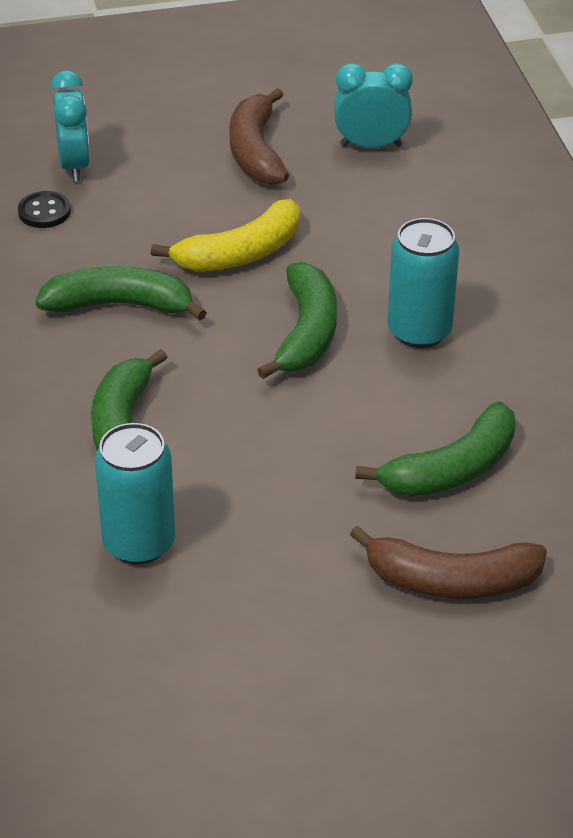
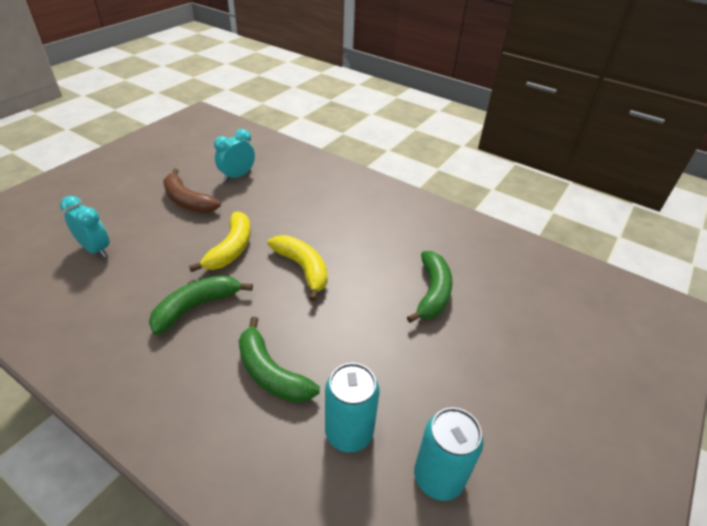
camera: 45 degrees left, 0 degrees up
black button [18,191,71,228] -> none
green banana [257,262,337,379] -> yellow banana [268,235,327,302]
brown banana [350,526,547,599] -> none
turquoise can [388,218,459,348] -> turquoise can moved to [414,407,484,501]

